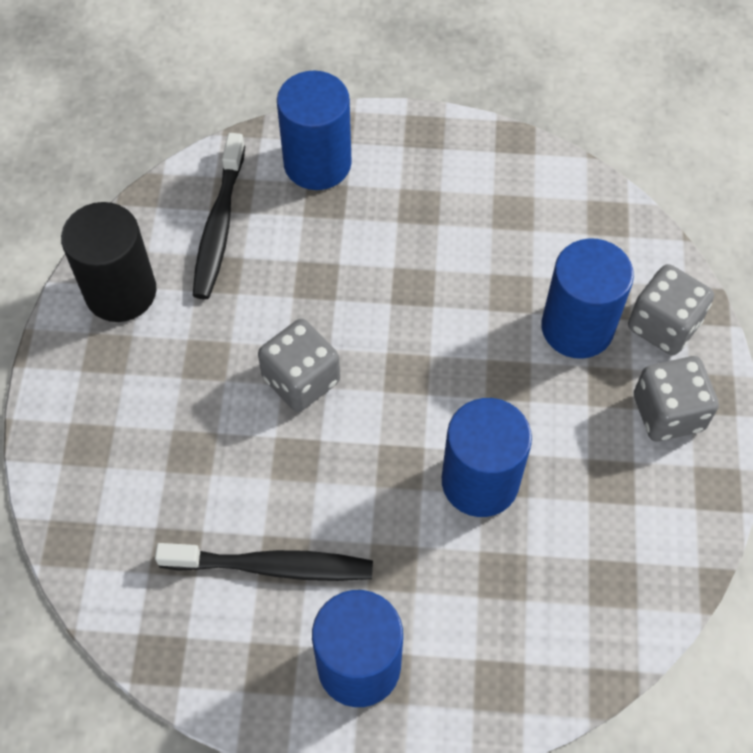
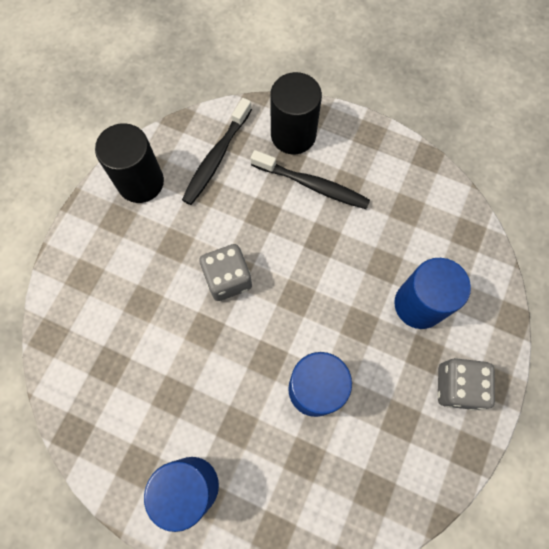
camera: 20 degrees right, 10 degrees up
black toothbrush [155,543,373,581] -> black toothbrush moved to [251,150,370,209]
blue cylinder [277,70,352,190] -> black cylinder [270,72,322,154]
grey dice [628,264,714,355] -> none

